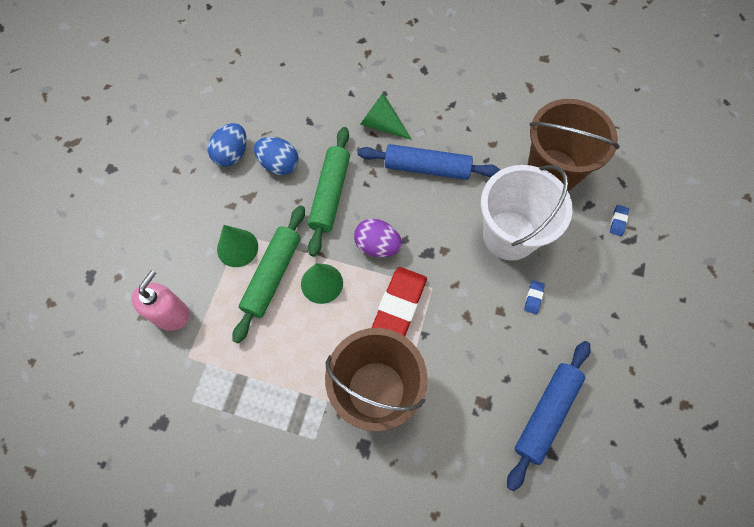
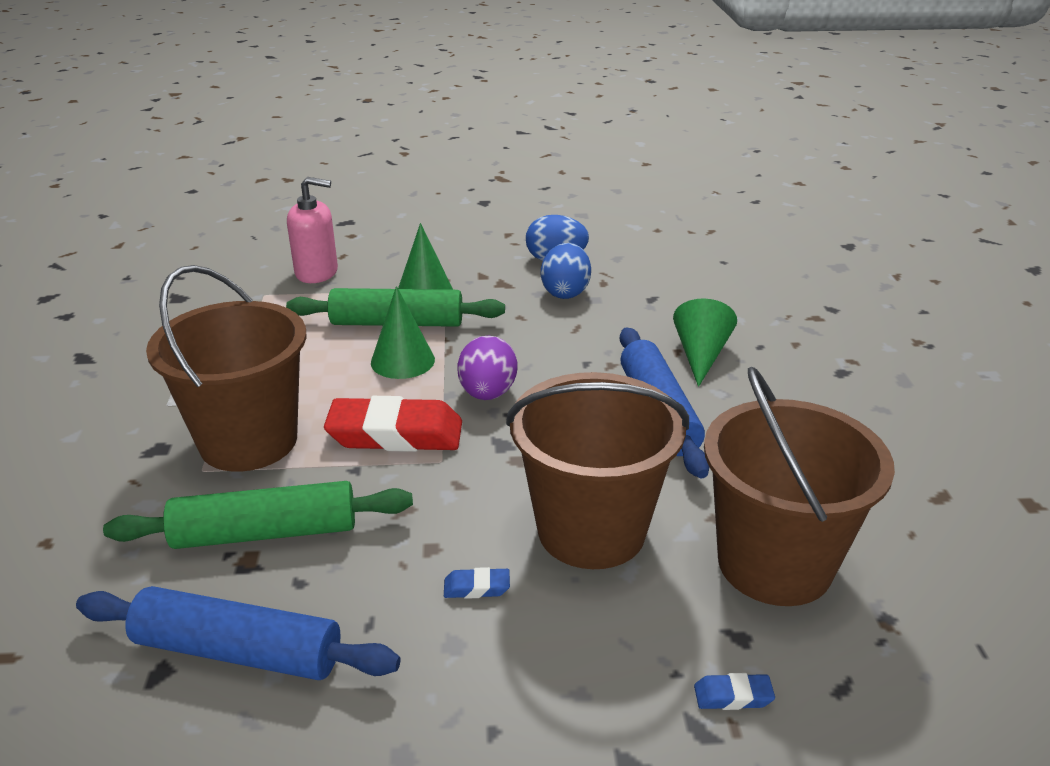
camera: 70 degrees right, 35 degrees down
green rolling pin [308,127,350,257] -> green rolling pin moved to [103,481,413,549]
white bucket [481,165,573,261] -> brown bucket [506,372,689,569]

